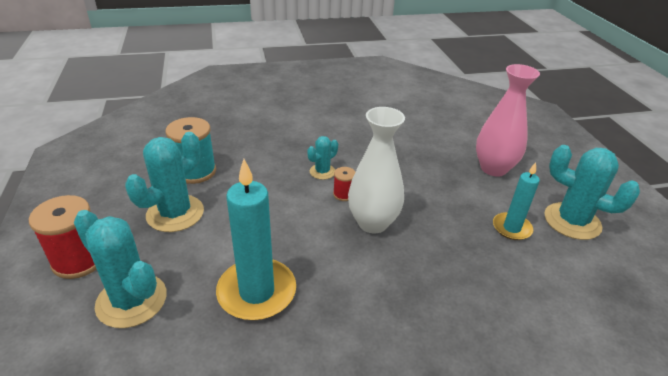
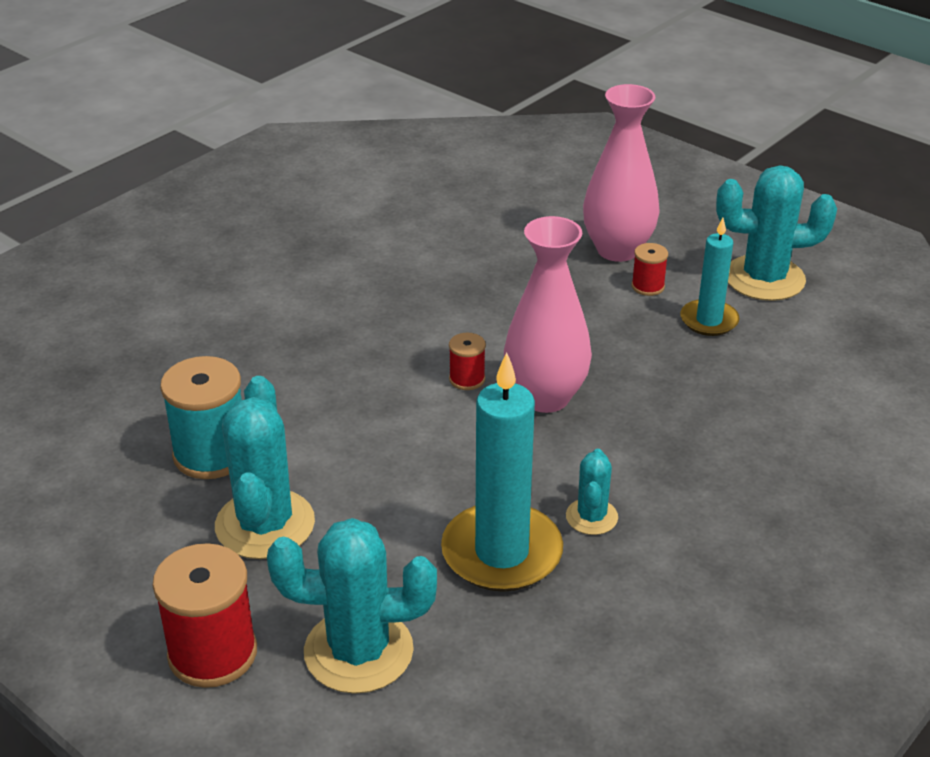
camera: 35 degrees left, 0 degrees up
turquoise cactus [307,136,338,180] -> turquoise cactus moved to [566,449,618,535]
white vase [348,107,405,233] -> pink vase [504,216,592,413]
none -> red spool [632,243,668,296]

